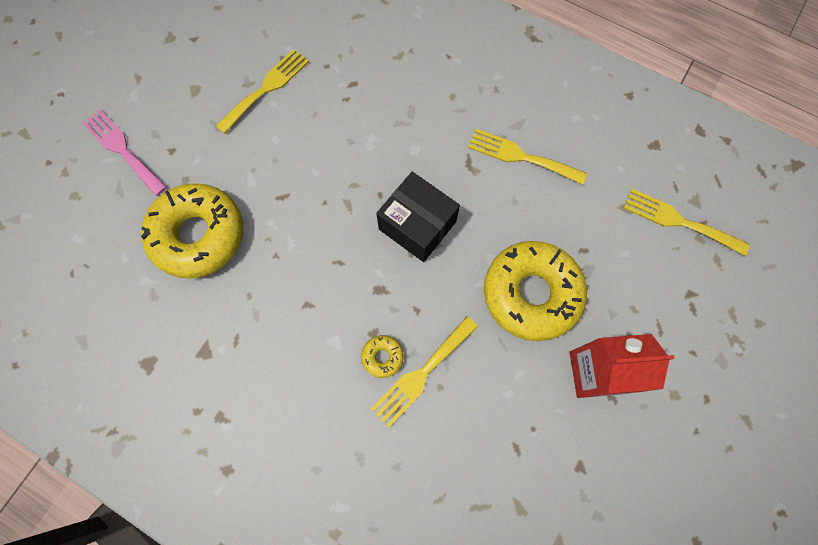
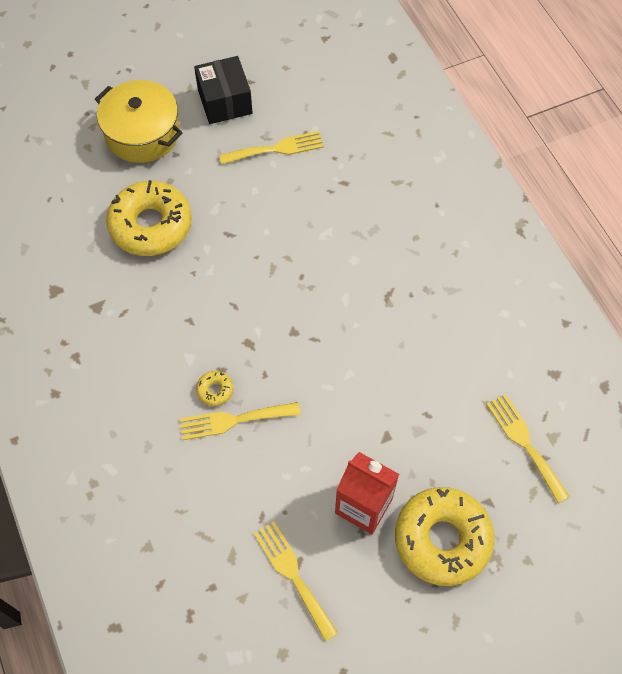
camera: 35 degrees right, 10 degrees down
pink fork [82,109,167,196] -> yellow pot [95,80,183,163]
black box [376,172,460,262] -> black box moved to [194,56,253,124]
yellow fork [468,129,587,185] -> yellow fork moved to [254,521,338,642]
yellow donut [484,241,587,341] -> yellow donut moved to [395,487,494,586]

